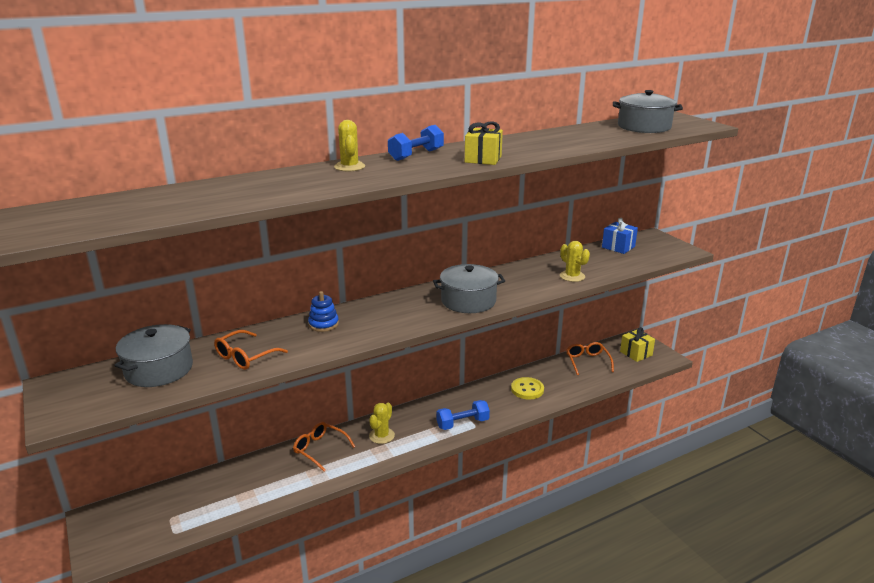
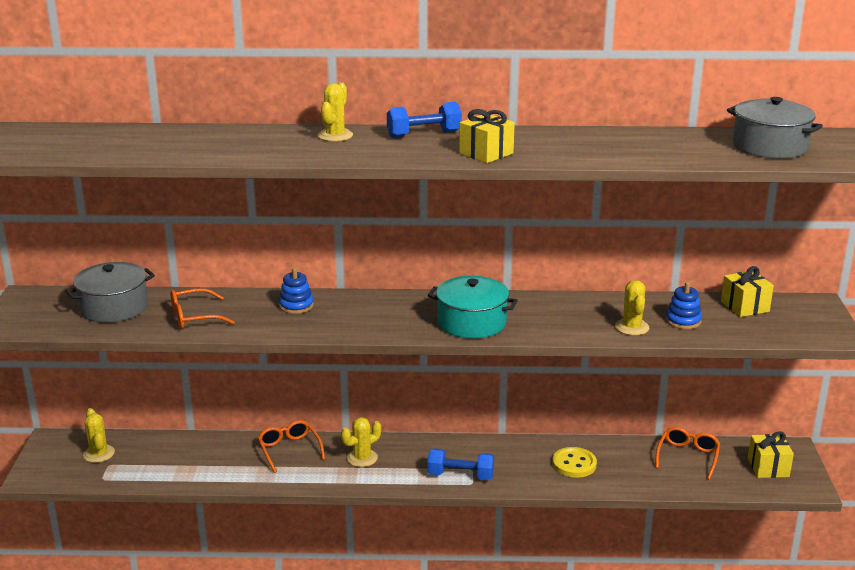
camera: 30 degrees right, 0 degrees up
grey pot [433,264,505,313] -> turquoise pot [428,276,518,339]
blue gift [602,218,638,254] -> yellow gift [721,266,774,317]
none -> yellow cactus [83,408,115,463]
none -> blue stacking toy [666,282,702,329]

